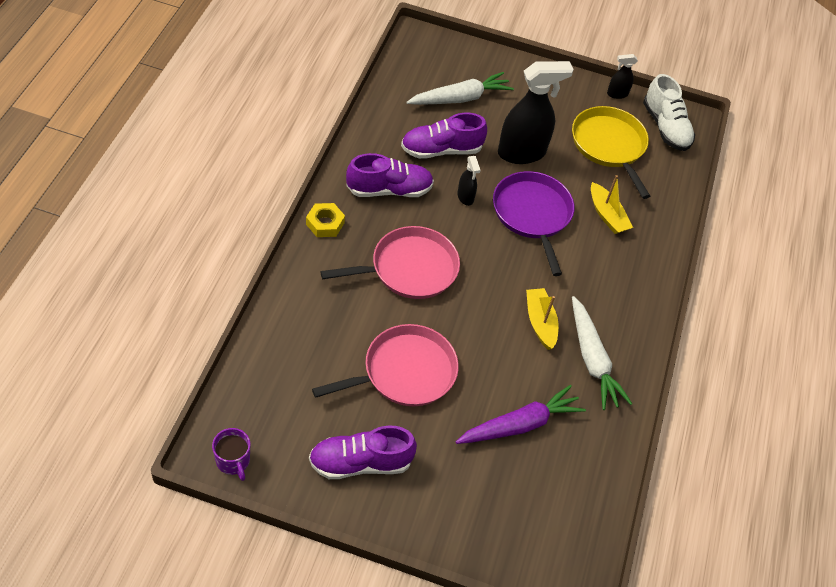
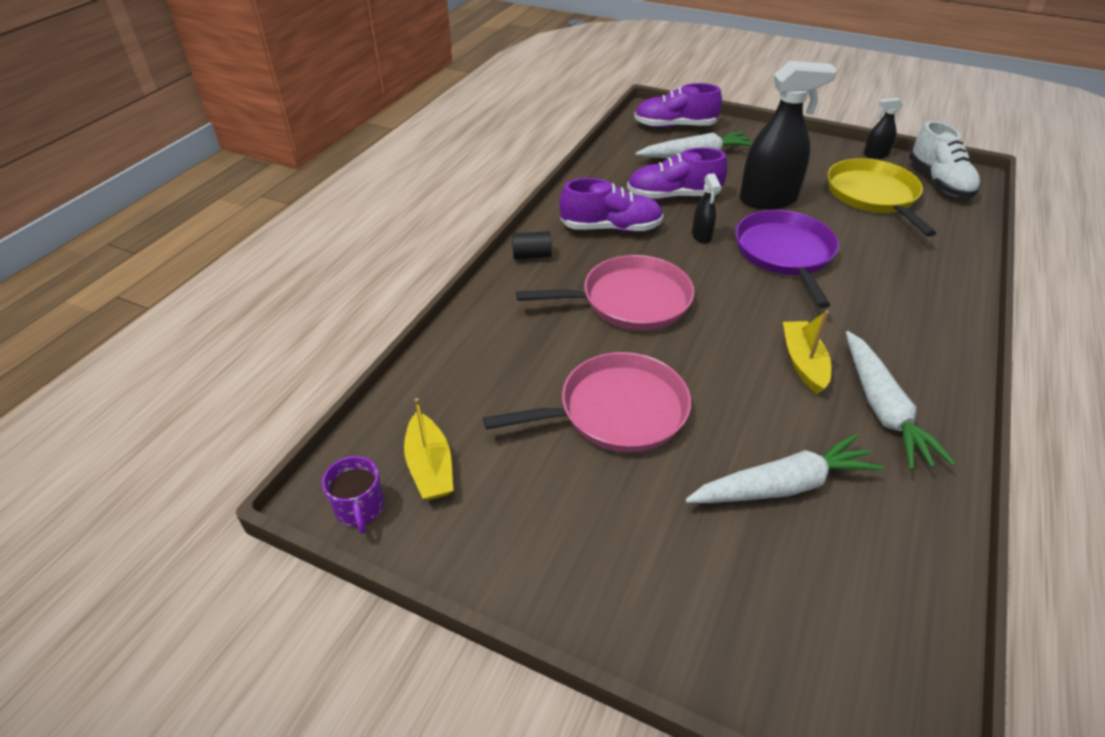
camera: 15 degrees right, 10 degrees down
yellow nut [306,203,345,237] -> black cylinder [512,231,552,259]
purple shoe [309,426,417,479] -> purple shoe moved to [634,83,722,128]
purple carrot [456,385,586,444] -> white carrot [685,434,884,503]
yellow boat [591,175,633,234] -> yellow boat moved to [404,398,453,500]

